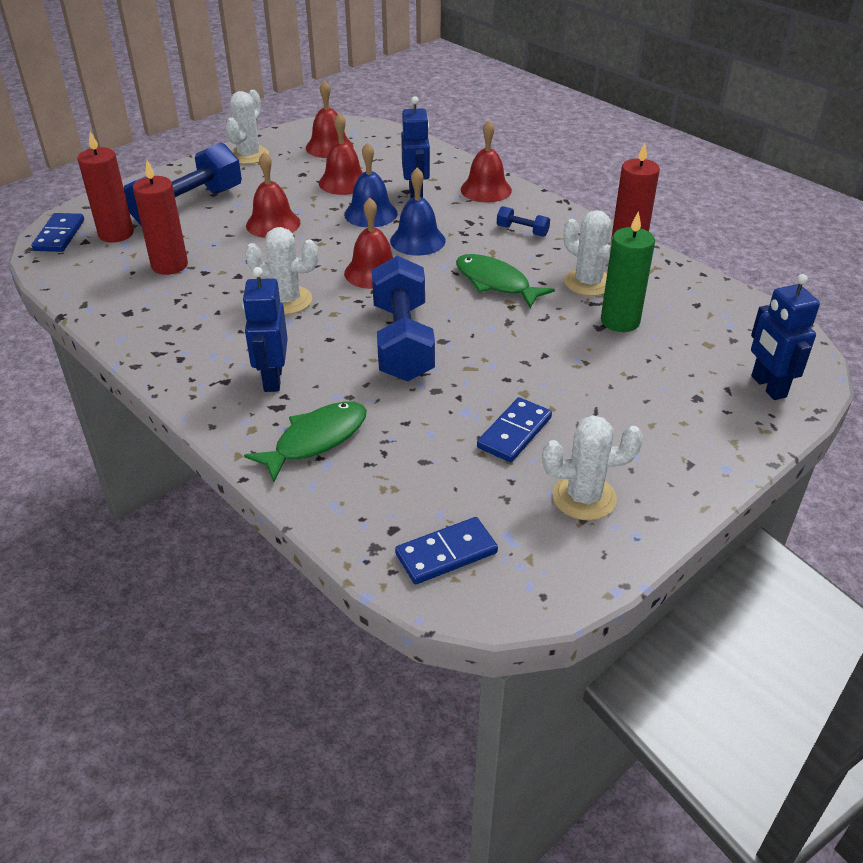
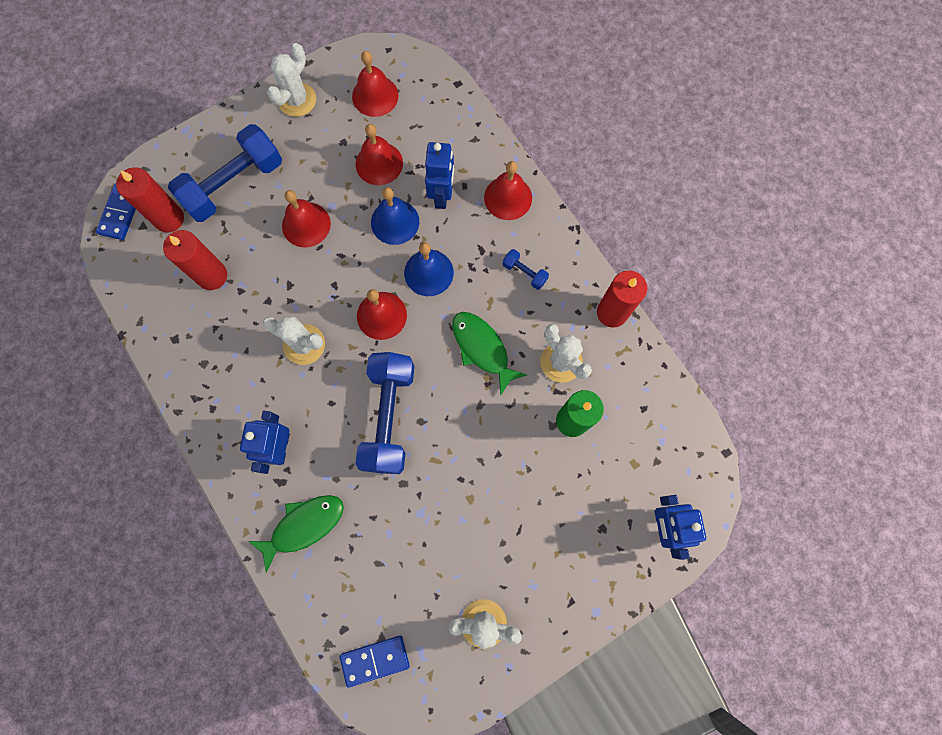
camera: 10 degrees right, 35 degrees up
blue domino [477,397,552,462] -> none

